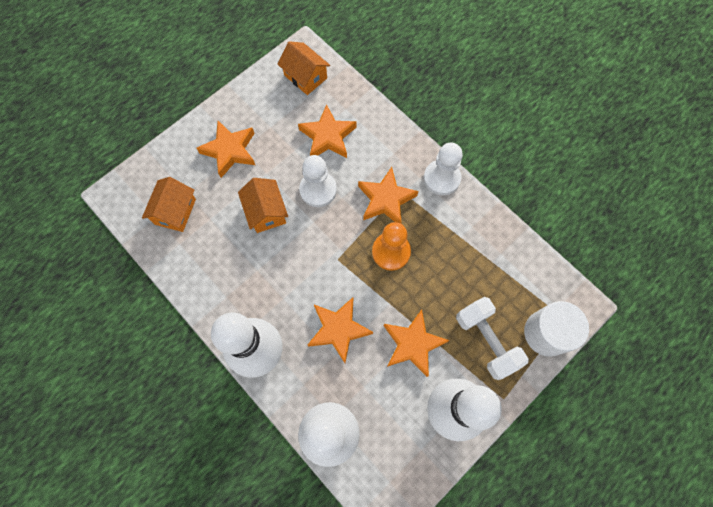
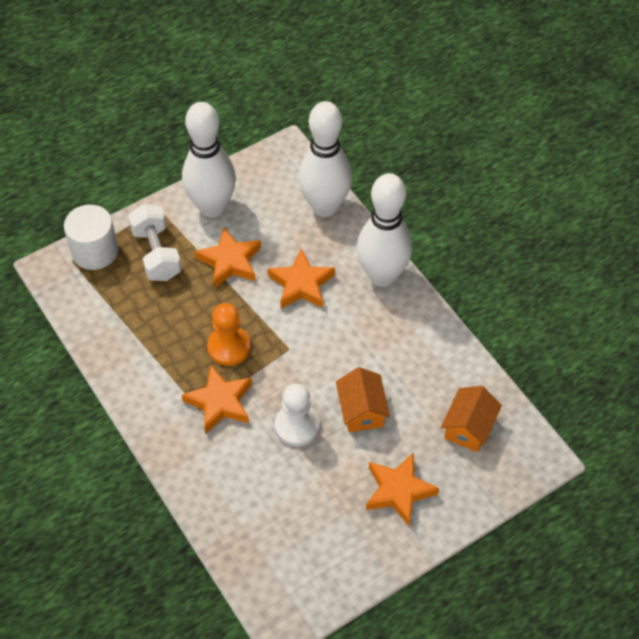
camera: 170 degrees left, 15 degrees down
orange house [278,41,330,95] -> none
orange star [298,104,357,158] -> none
white pawn [424,143,463,195] -> none

